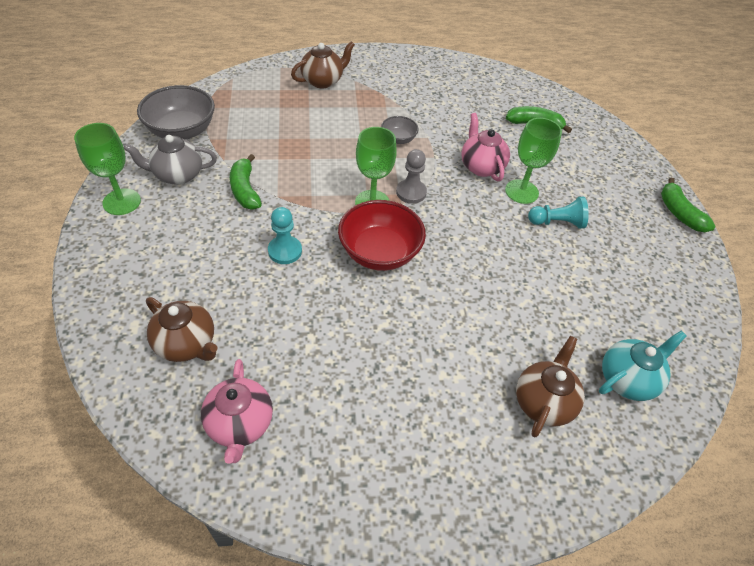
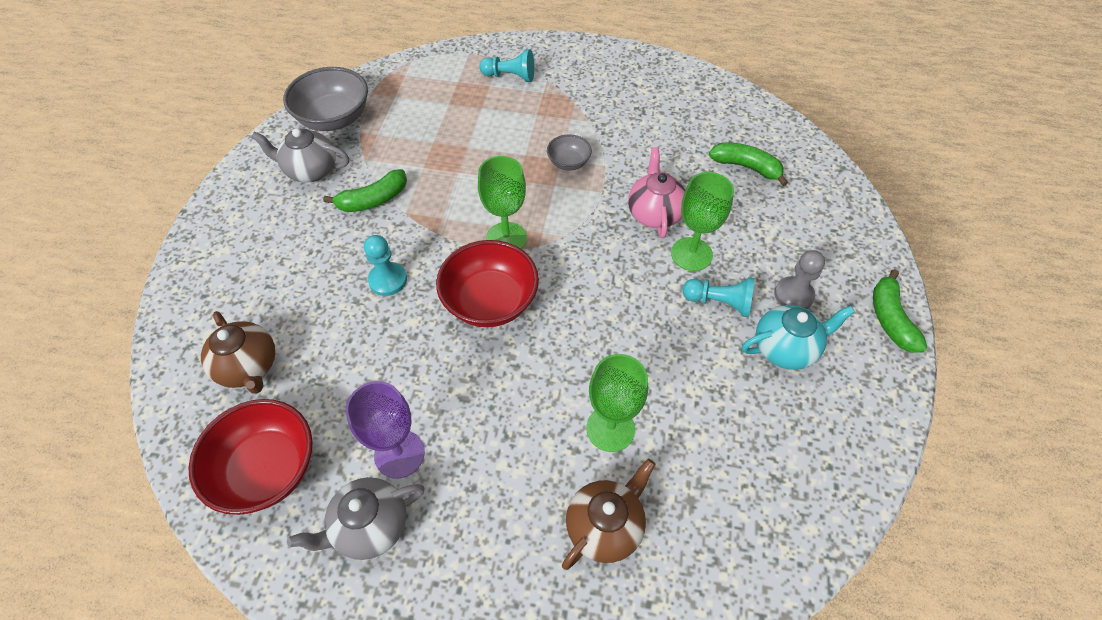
camera: 20 degrees right, 5 degrees up
green goblet [74,123,141,215] -> green goblet moved to [586,354,648,452]
pink teapot [201,359,273,464] -> red bowl [188,399,313,515]
green banana [230,154,262,209] -> green banana turned 120 degrees counterclockwise [323,169,407,212]
brown teapot [291,41,355,88] -> turquoise pawn [480,49,534,82]
grey pawn [396,149,427,204] -> grey pawn moved to [774,250,825,309]
turquoise teapot [599,331,687,401] -> turquoise teapot moved to [742,305,855,370]
none -> grey teapot [287,477,425,560]
none -> purple goblet [346,381,425,479]

